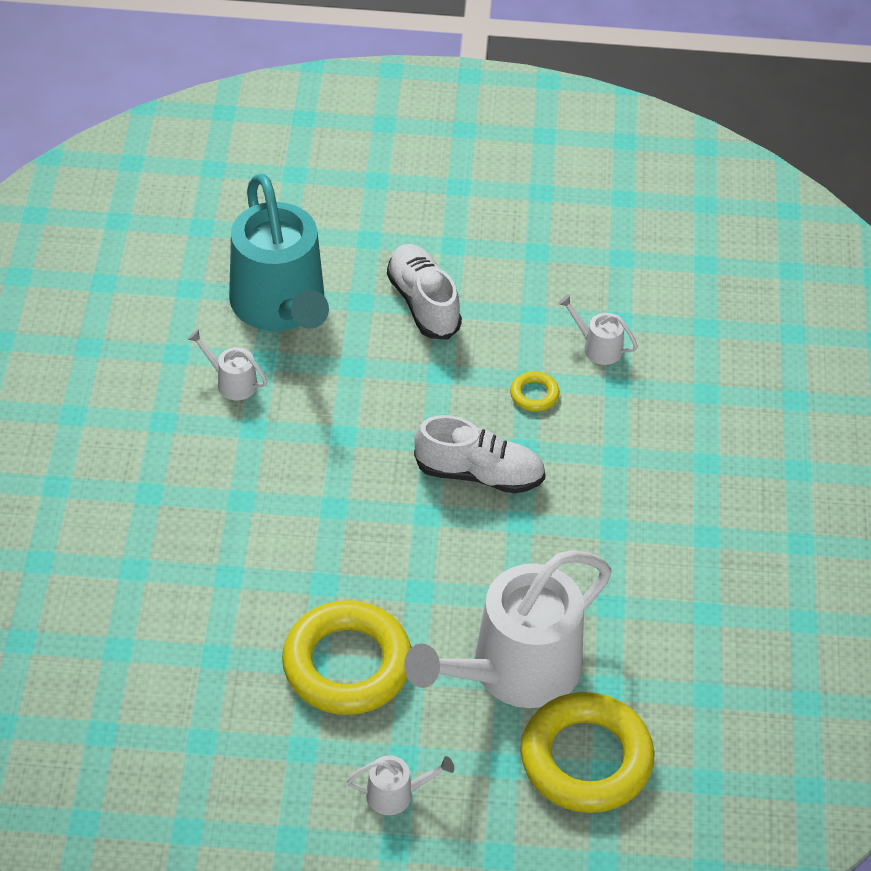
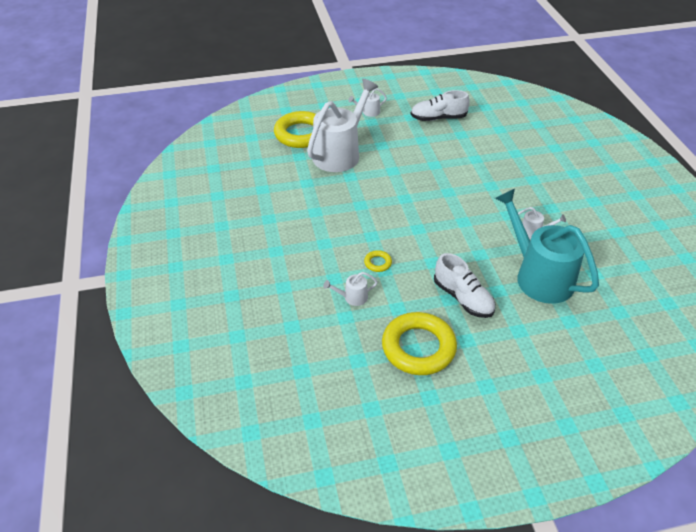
camera: 165 degrees right, 5 degrees down
yellow ring [282,600,411,715] -> yellow ring moved to [382,312,457,375]
white shoe [414,415,546,494] -> white shoe moved to [410,90,470,121]
white watering can [558,295,638,365] -> white watering can turned 150 degrees clockwise [323,272,378,306]

